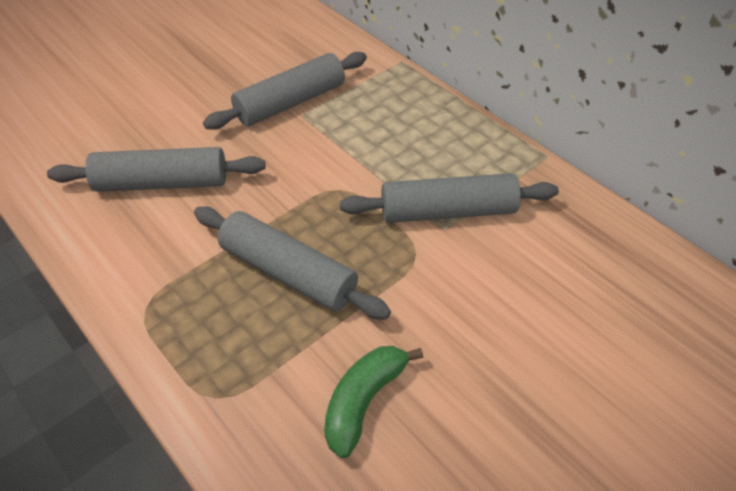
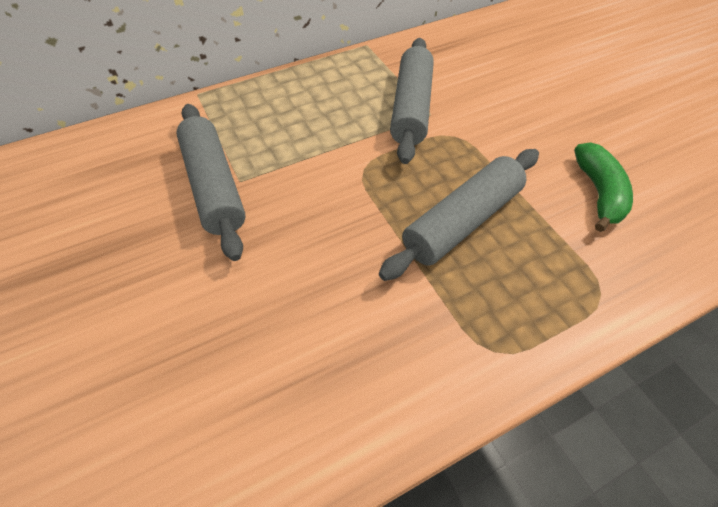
camera: 75 degrees left, 5 degrees up
grey rolling pin [47,147,266,192] -> none
green banana [324,346,423,458] -> green banana turned 135 degrees counterclockwise [574,142,633,232]

